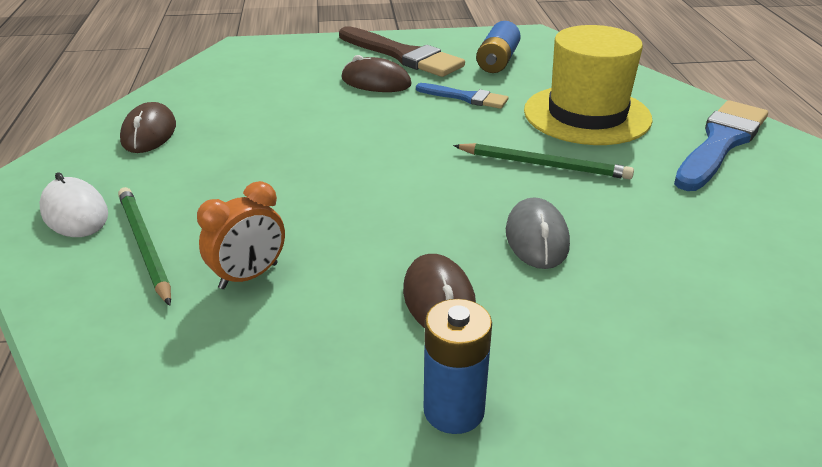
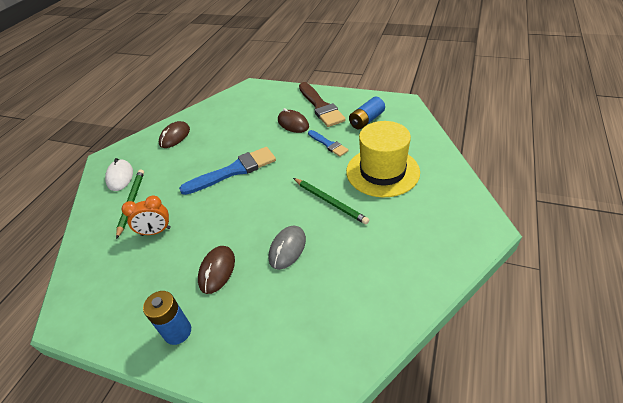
camera: 30 degrees right, 10 degrees up
blue brush [674,100,768,191] -> blue brush moved to [179,147,276,195]

